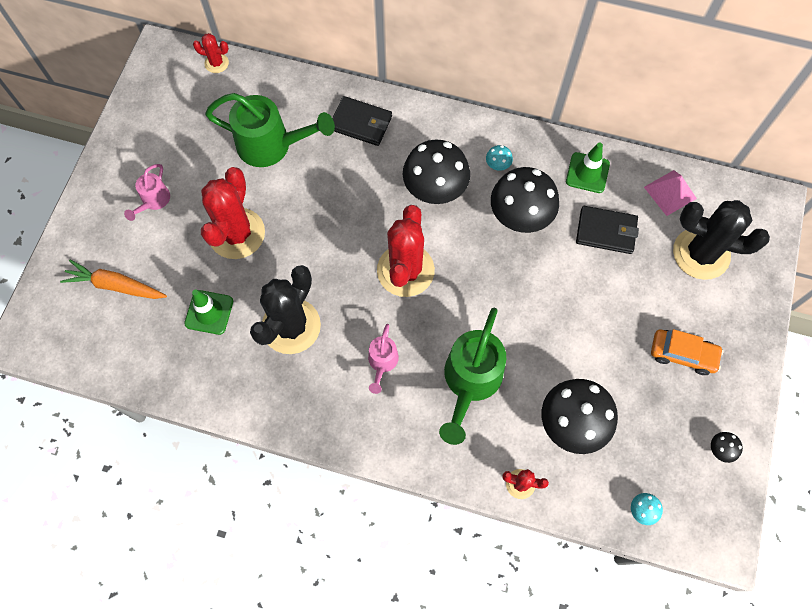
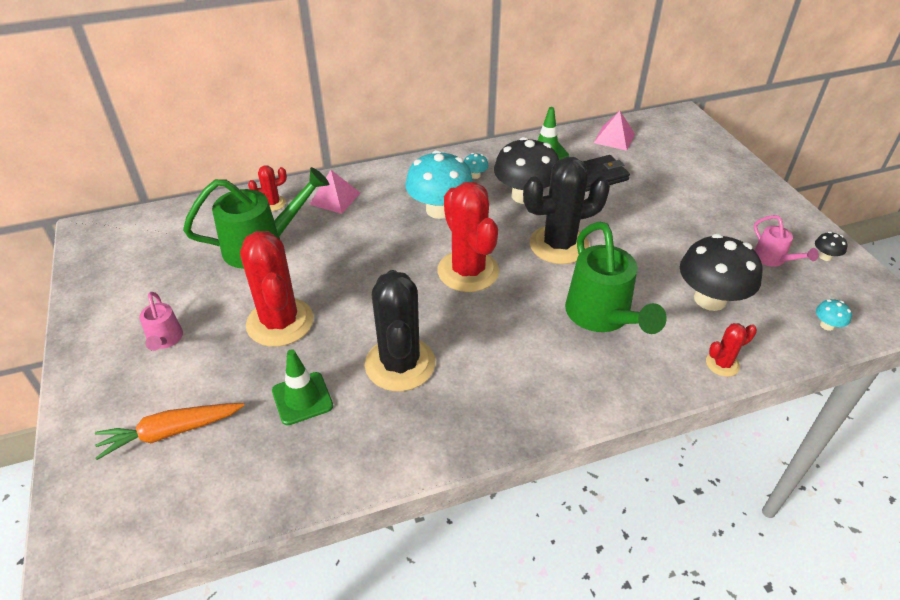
camera: 35 degrees left, 25 degrees down
red cactus [193,33,229,73] -> red cactus moved to [248,165,287,211]
black wallet [333,96,392,146] -> pink pyramid [309,170,360,214]
pink watering can [368,324,399,394] -> pink watering can moved to [754,215,819,267]
black mushroom [403,139,470,204] -> turquoise mushroom [405,150,473,219]
orange car [651,329,724,375] -> none
black cactus [673,200,770,280] -> black cactus moved to [523,157,610,264]

